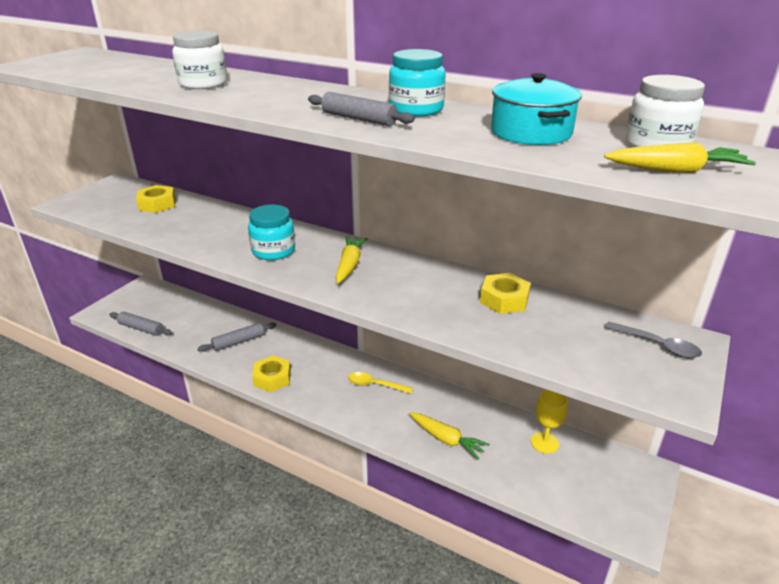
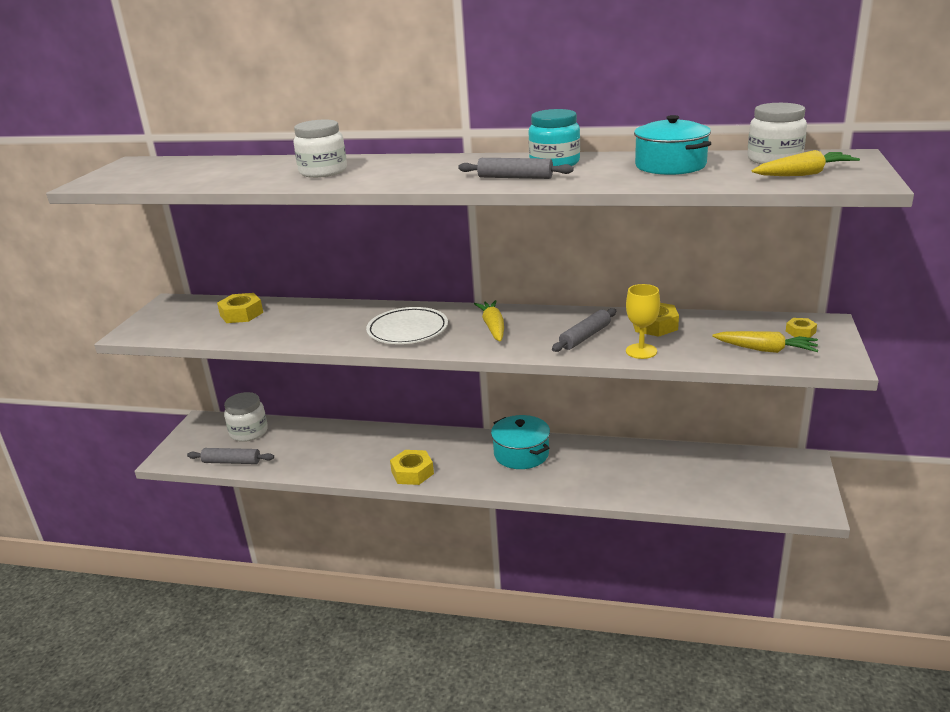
camera: 15 degrees left, 5 degrees down
grey rolling pin [197,322,276,352] -> grey rolling pin moved to [552,308,616,352]
turquoise jar [248,205,295,260] -> white plate [366,307,448,344]
yellow spoon [348,372,413,393] -> turquoise pot [491,415,550,469]
yellow carrot [409,412,489,459] -> yellow carrot moved to [712,331,818,353]
yellow goblet [531,390,568,454] -> yellow goblet moved to [626,284,660,359]
grey spoon [605,322,702,358] -> yellow nut [786,318,817,338]
none -> white jar [224,392,268,442]

